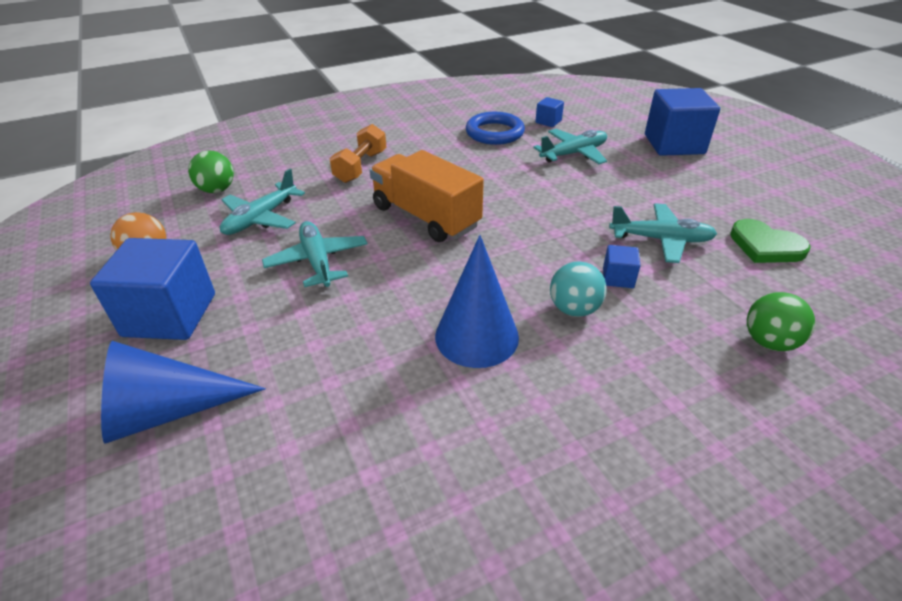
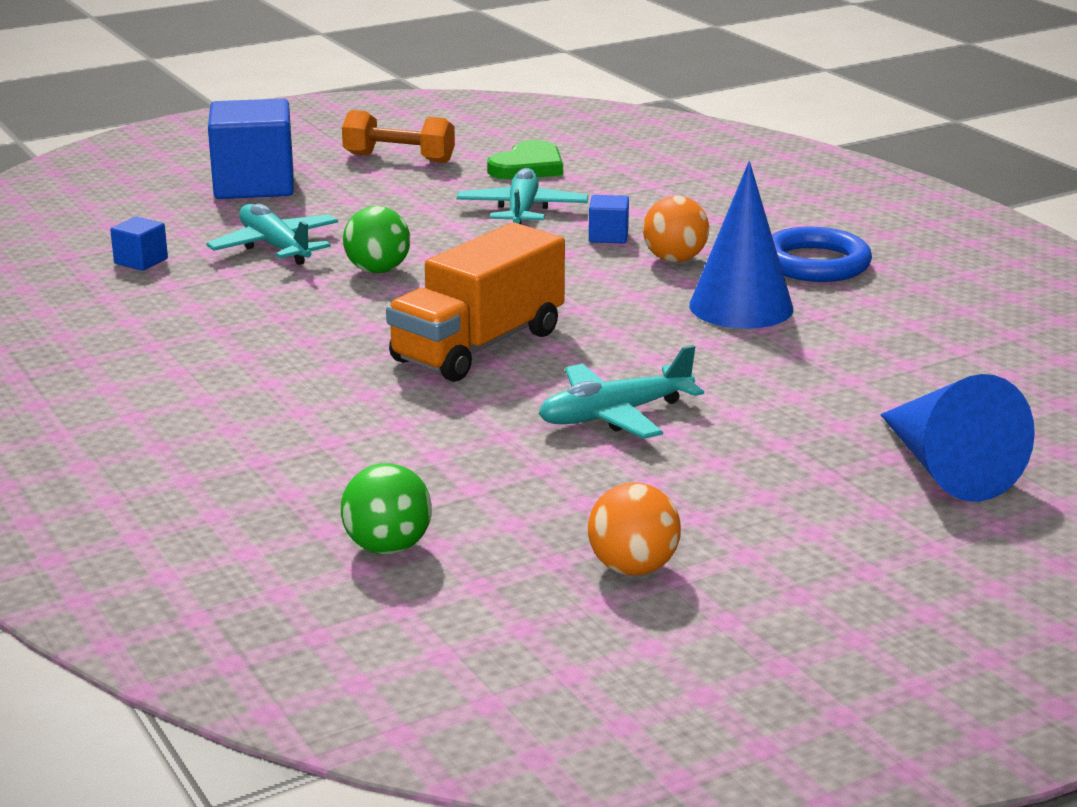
camera: 95 degrees left, 15 degrees down
blue cube [90,238,215,340] -> none
turquoise plane [220,169,305,235] -> none
orange dumbbell [329,124,387,183] -> orange dumbbell moved to [342,110,455,163]
blue ring [466,112,525,145] -> blue ring moved to [772,227,872,282]
turquoise ball [550,262,607,317] -> orange ball [643,196,709,262]
green ball [747,292,815,351] -> green ball moved to [343,206,410,273]

